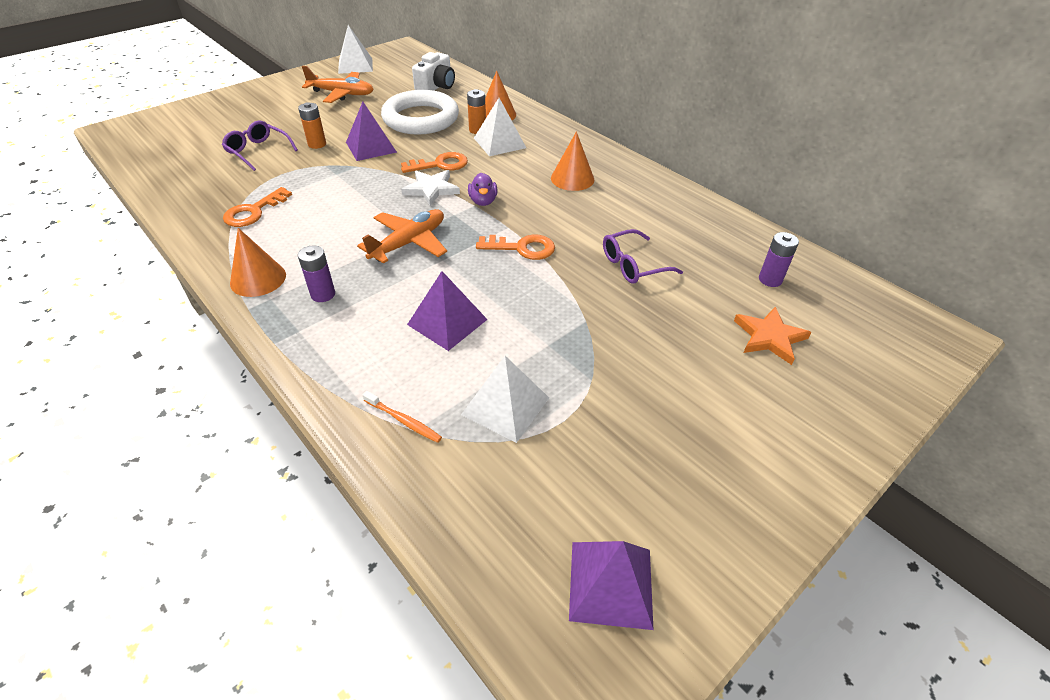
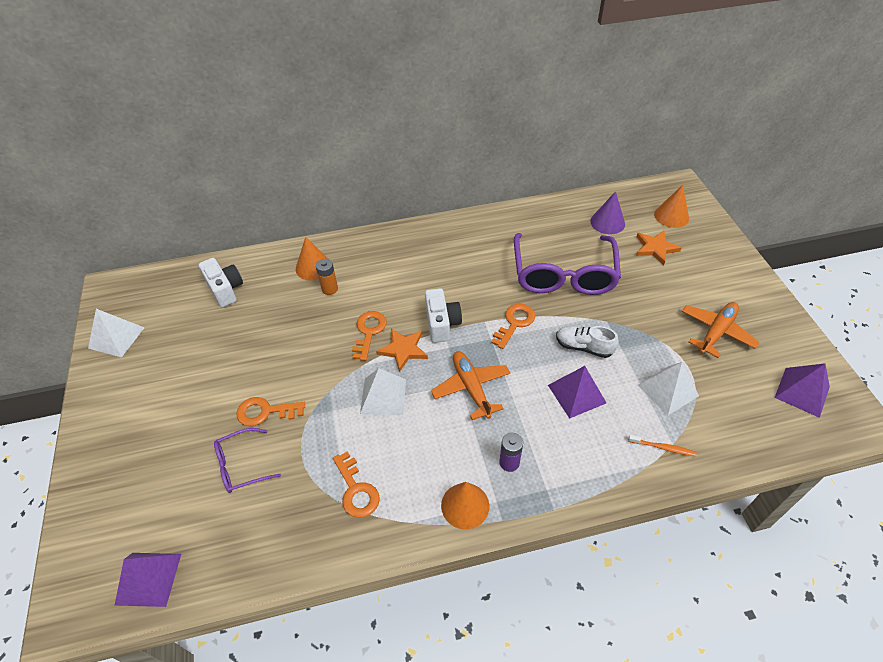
camera: 60 degrees left, 5 degrees up
orange battery [298,102,326,149] -> orange key [236,397,305,426]
orange plane [302,66,374,103] -> orange plane moved to [682,302,760,358]
purple pyramid [346,102,397,161] -> purple pyramid moved to [114,553,181,607]
orange toothbrush [362,391,442,443] -> orange toothbrush turned 45 degrees clockwise [628,435,697,457]
white ring [381,90,459,135] -> none
white star [401,170,460,206] -> orange star [376,329,428,372]
purple duck [468,173,497,206] -> white camera [425,288,462,343]
white pyramid [474,98,526,156] -> white pyramid moved to [360,368,406,415]
orange cone [551,131,594,191] -> orange cone moved to [654,185,689,228]
purple glasses [603,229,683,284] -> purple glasses [514,233,621,295], size x2.04
purple battery [759,232,799,287] -> purple cone [590,191,625,234]
none -> white shoe [556,326,619,358]

